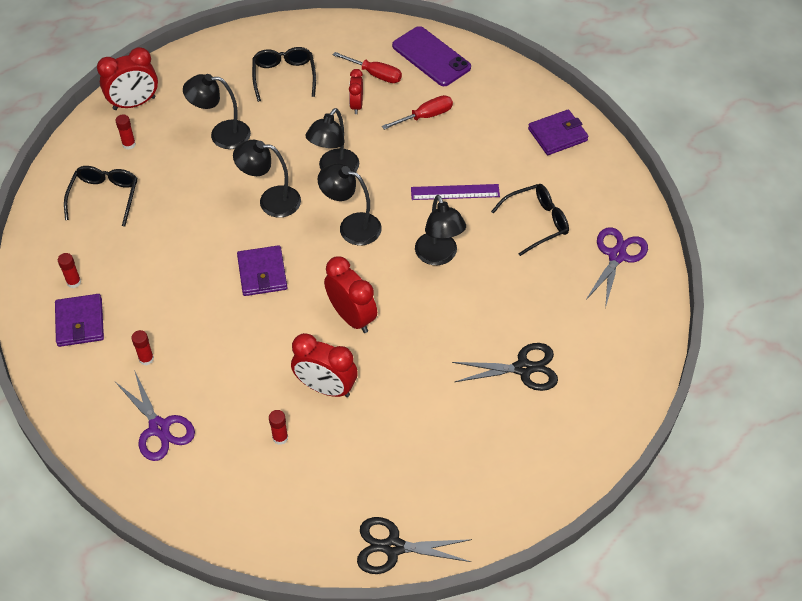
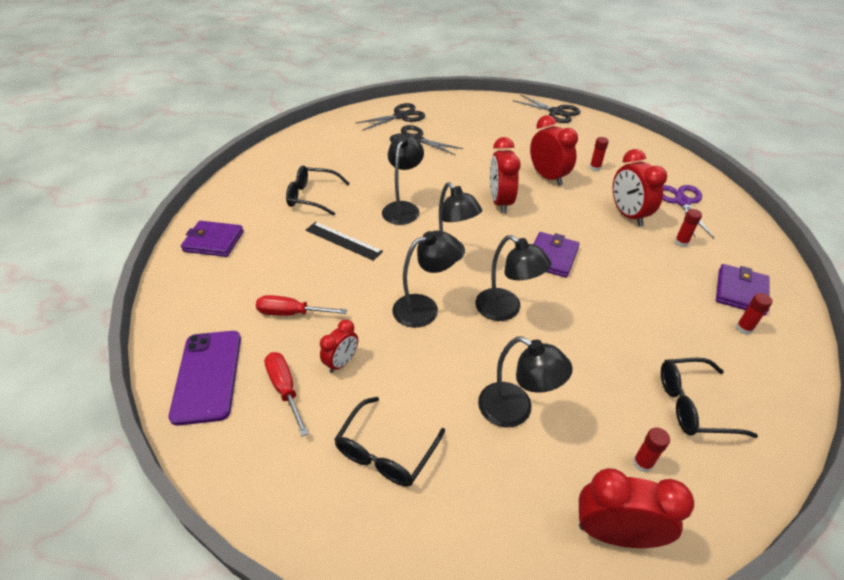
camera: 145 degrees left, 10 degrees down
black glasses [64,166,137,227] -> black glasses turned 45 degrees clockwise [661,358,758,438]
purple ruler [411,184,500,200] -> black ruler [306,222,383,261]
purple scissors [585,227,648,308] -> none
none -> black scissors [356,103,425,131]
none -> red clock [613,149,667,227]

